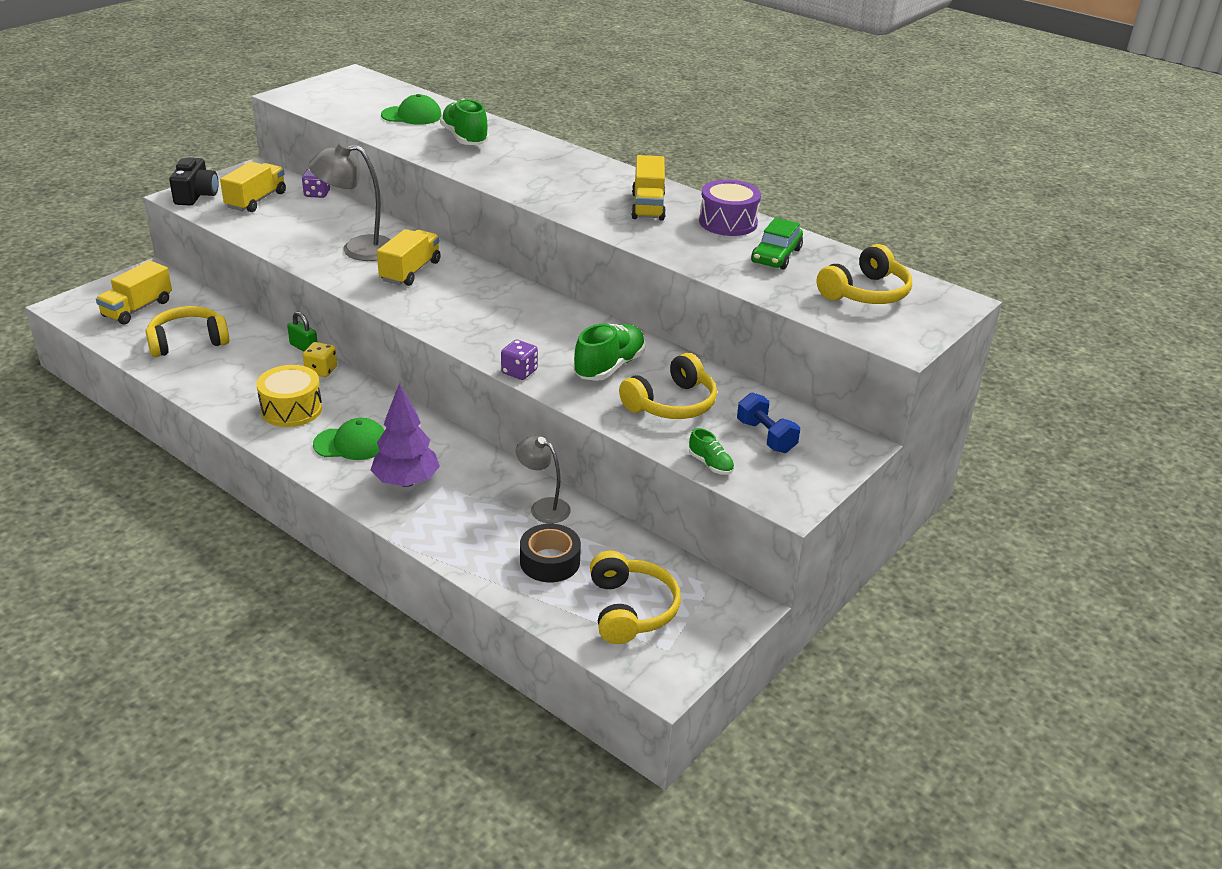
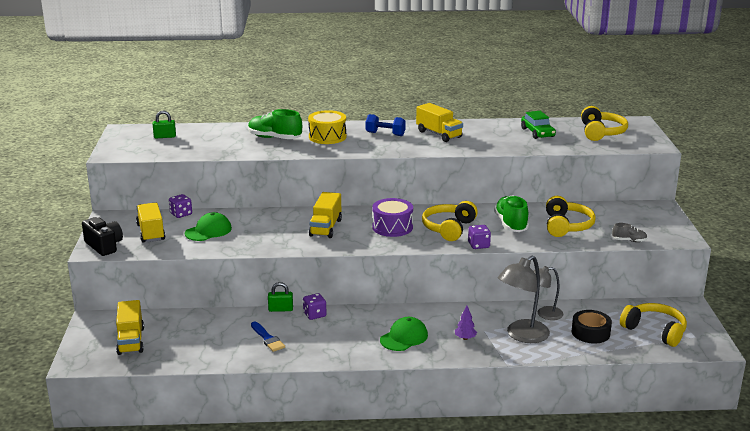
camera: 40 degrees left, 10 degrees down
yellow headphones [145,306,229,357] -> yellow headphones moved to [422,201,478,241]
yellow drum [256,365,322,427] -> yellow drum moved to [308,110,346,144]
yellow dice [303,342,337,377] -> purple dice [303,293,326,320]
grey lamp [309,142,391,261] -> grey lamp moved to [498,255,550,343]
purple tree [370,384,440,487] -> purple tree [455,306,477,340], size x0.48
yellow truck [377,229,441,286] -> yellow truck turned 150 degrees counterclockwise [309,192,342,238]
green cap [381,94,442,125] -> green cap moved to [185,212,232,241]
green shoe [689,428,734,475] -> grey shoe [612,223,647,242]
purple drum [699,180,761,236] -> purple drum moved to [372,198,413,237]
blue dumbbell [737,392,800,453] -> blue dumbbell moved to [365,114,406,136]
none -> green padlock [153,111,176,138]
none -> blue brush [251,321,285,352]

